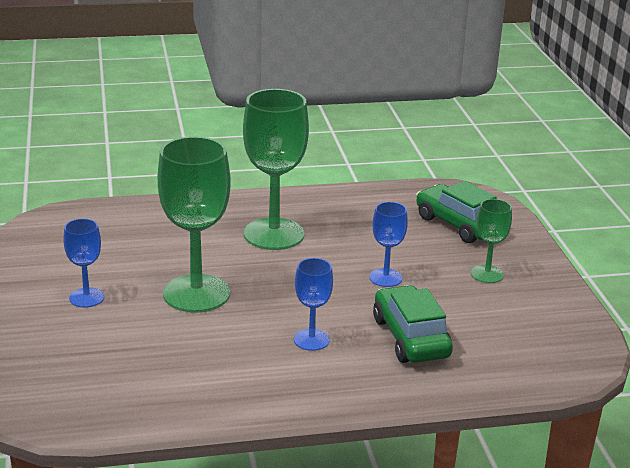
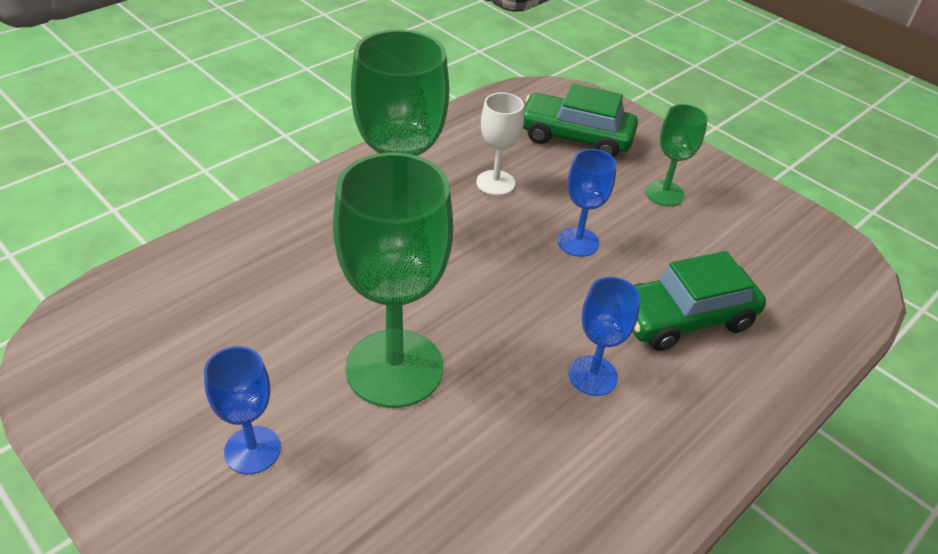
camera: 35 degrees left, 15 degrees up
green car [373,285,453,363] -> green car turned 60 degrees counterclockwise [633,251,766,351]
none -> white goblet [476,92,524,196]

